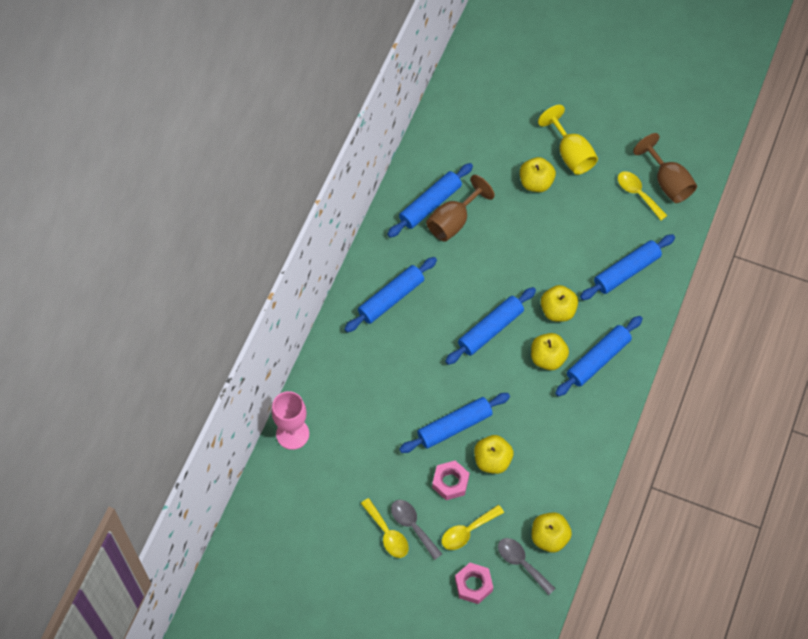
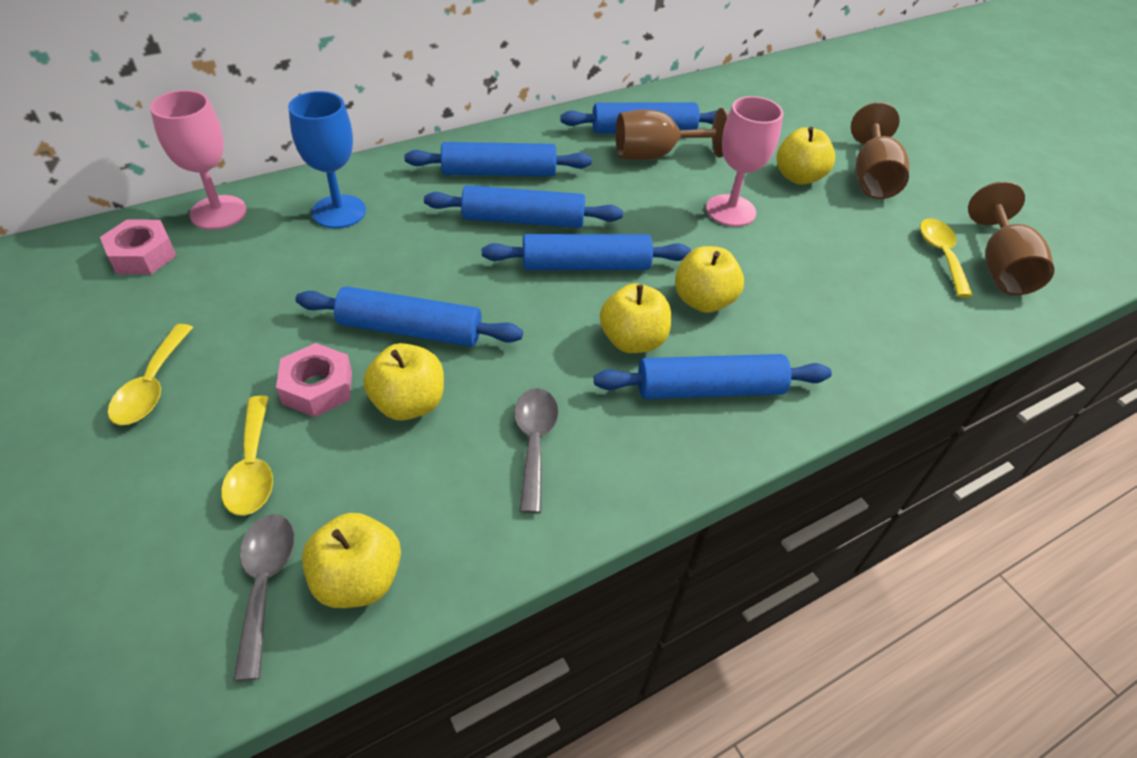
camera: 35 degrees right, 15 degrees down
grey spoon [391,500,442,560] -> grey spoon moved to [514,388,558,513]
yellow spoon [442,505,504,550] -> yellow spoon turned 105 degrees counterclockwise [221,396,273,516]
pink nut [455,563,493,604] -> pink nut moved to [100,219,177,274]
yellow goblet [538,105,598,175] -> brown goblet [851,102,909,199]
blue rolling pin [580,234,675,300] -> blue rolling pin moved to [424,185,623,228]
none -> blue goblet [288,91,366,228]
none -> pink goblet [706,96,783,227]

